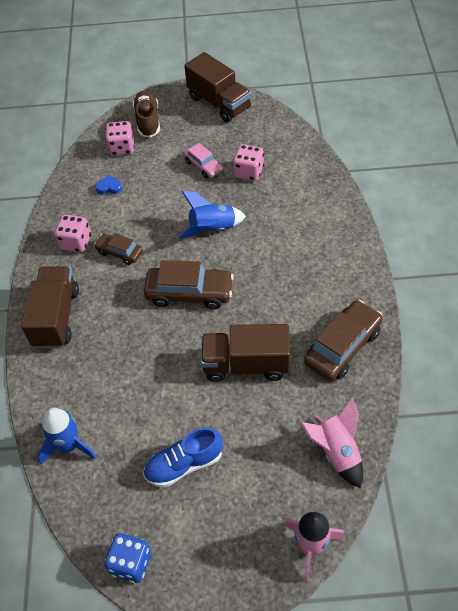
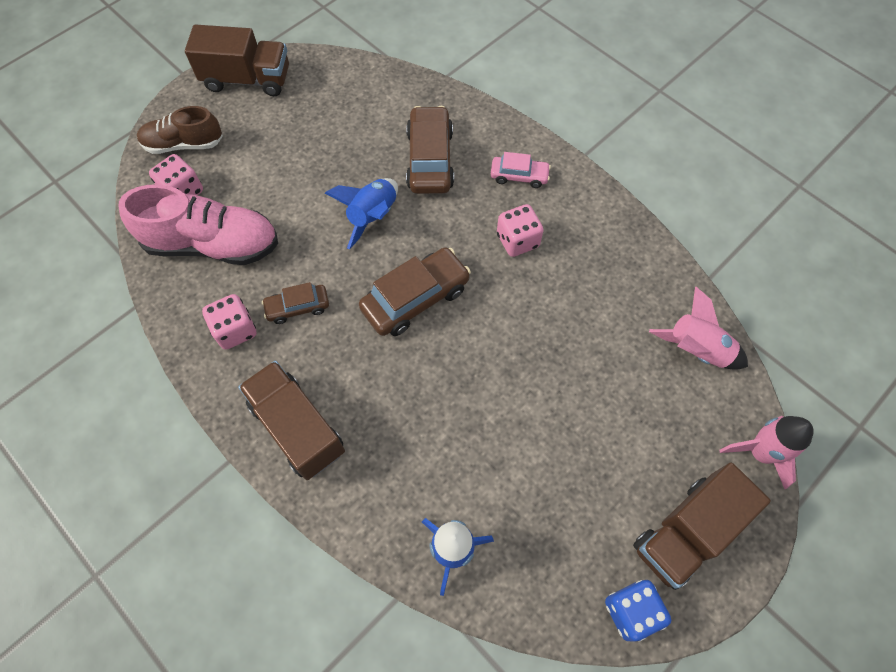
camera: 45 degrees left, 10 degrees up
blue heart [95,175,122,195] -> pink shoe [119,184,278,265]
brown shoe [133,91,160,138] -> brown shoe turned 45 degrees counterclockwise [137,106,223,154]
blue shoe [143,427,223,487] -> none
pink car [184,143,223,178] -> pink car moved to [491,152,551,188]
brown truck [201,324,290,382] -> brown truck moved to [633,462,771,590]
pink dice [233,144,264,181] -> pink dice moved to [497,204,544,257]
brown car [304,300,383,381] -> brown car moved to [406,106,454,194]

